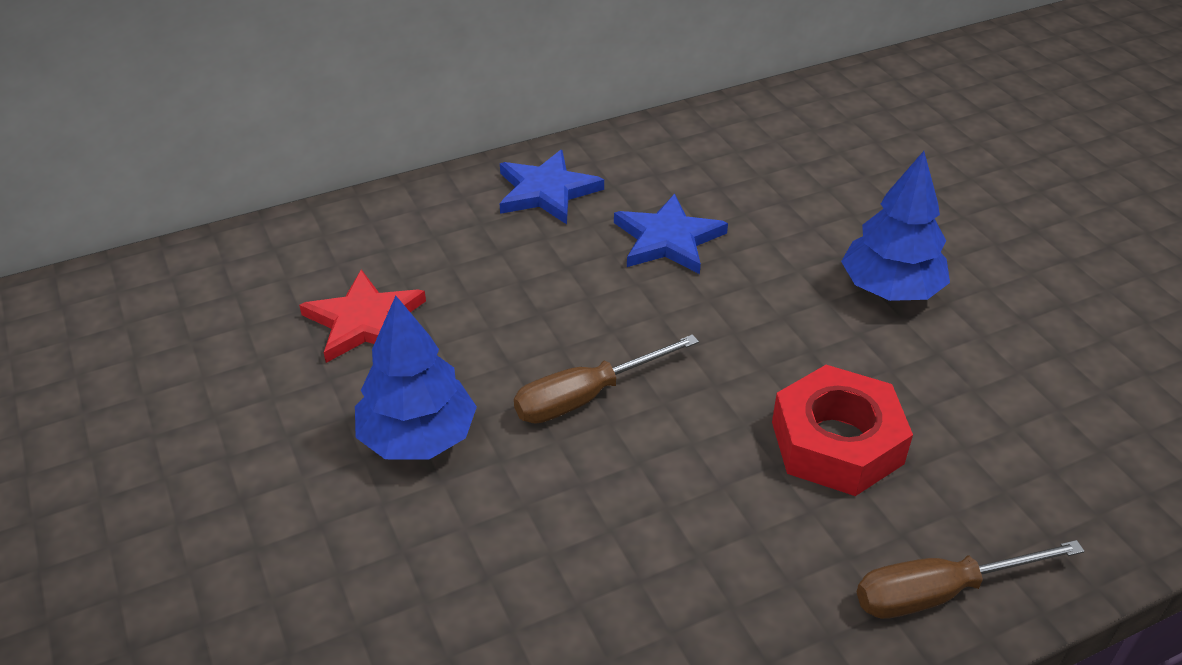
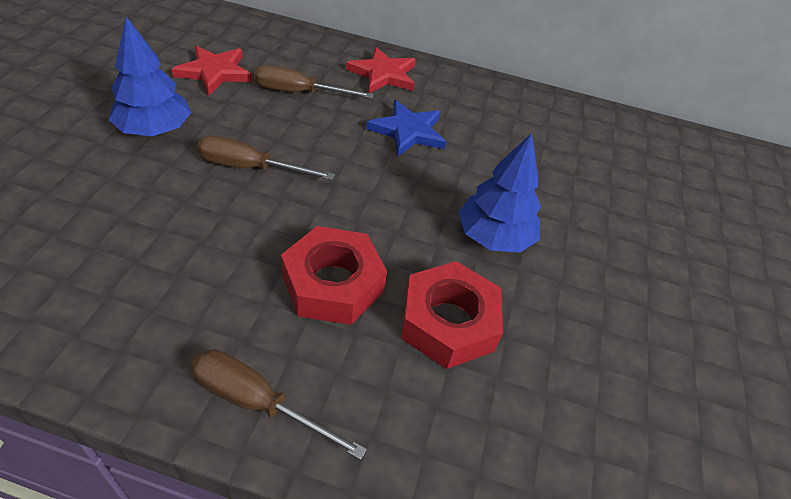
camera: 35 degrees right, 5 degrees up
blue star [499,150,604,224] -> red star [346,47,416,93]
none -> brown screwdriver [254,65,374,99]
none -> red nut [401,261,503,369]

